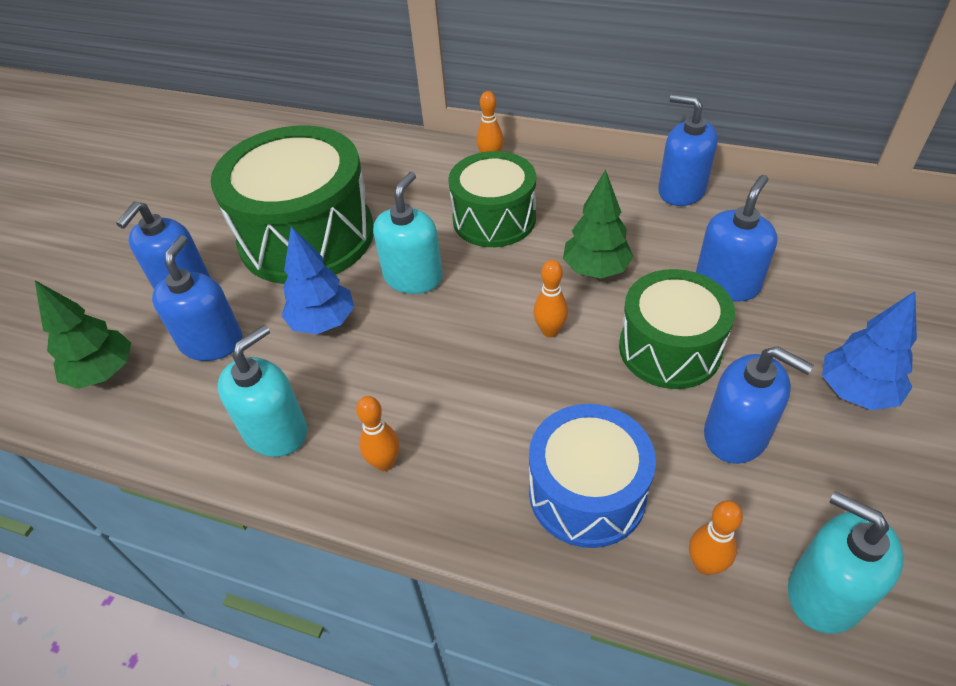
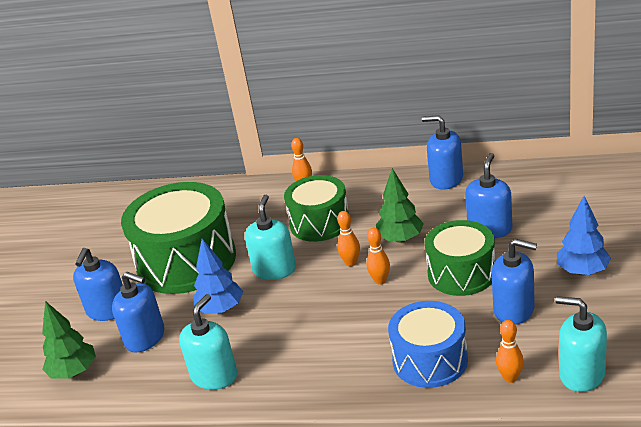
camera: 10 degrees left, 15 degrees down
blue soap dispenser [152,235,242,361] -> blue soap dispenser turned 120 degrees clockwise [112,272,164,353]
orange bowling pin [356,396,399,471] -> orange bowling pin moved to [337,211,360,266]

